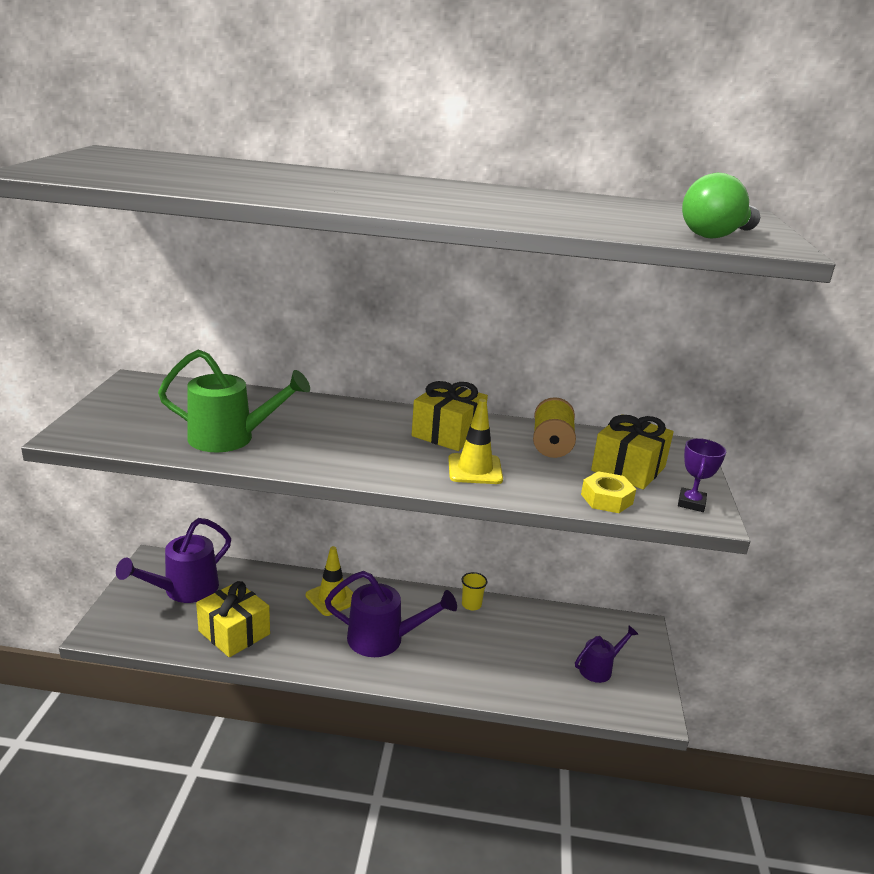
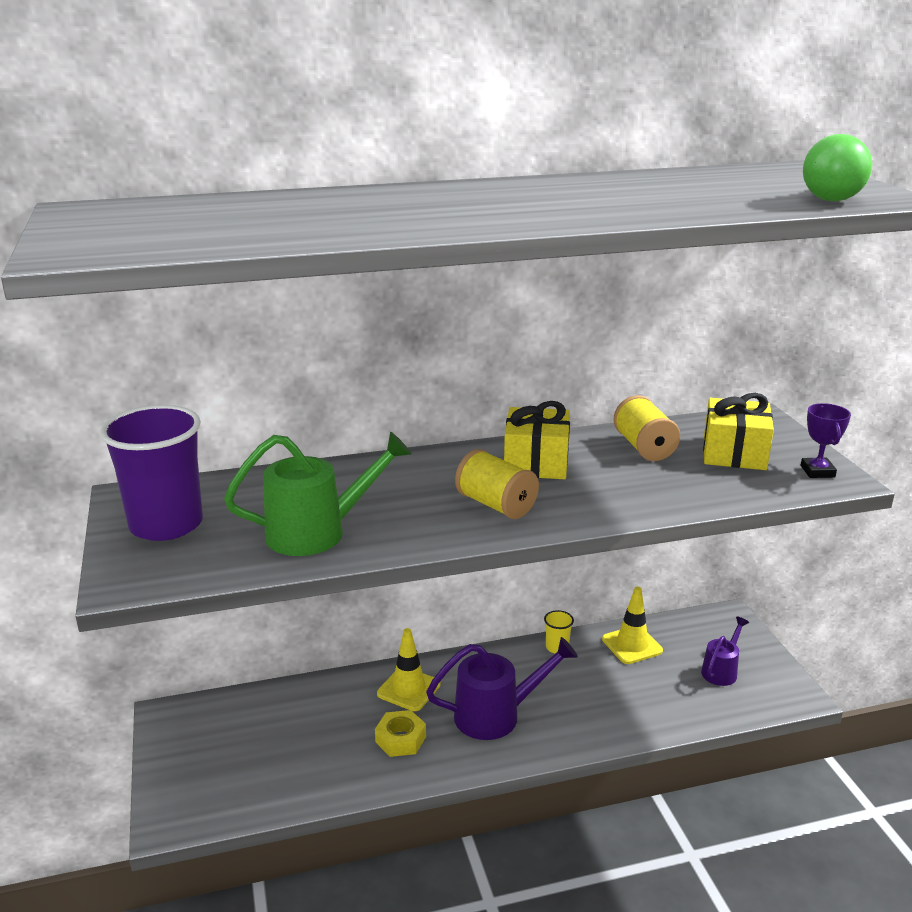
camera: 20 degrees left, 0 degrees up
purple watering can [116,518,231,603] -> none
yellow gift [196,581,270,657] -> none
yellow traffic cone [448,399,503,484] -> yellow traffic cone moved to [602,586,663,664]
yellow nut [581,471,636,513] -> yellow nut moved to [375,710,426,757]
none -> purple cup [100,405,203,541]
none -> yellow spool [455,449,539,519]

